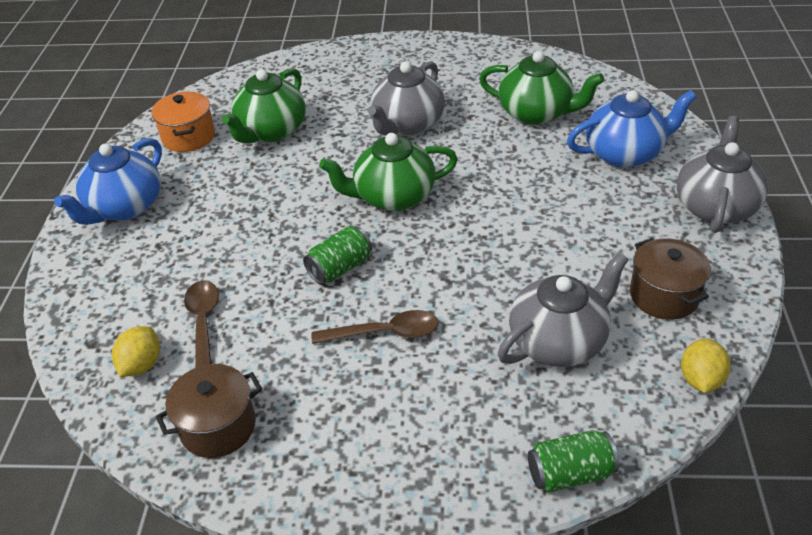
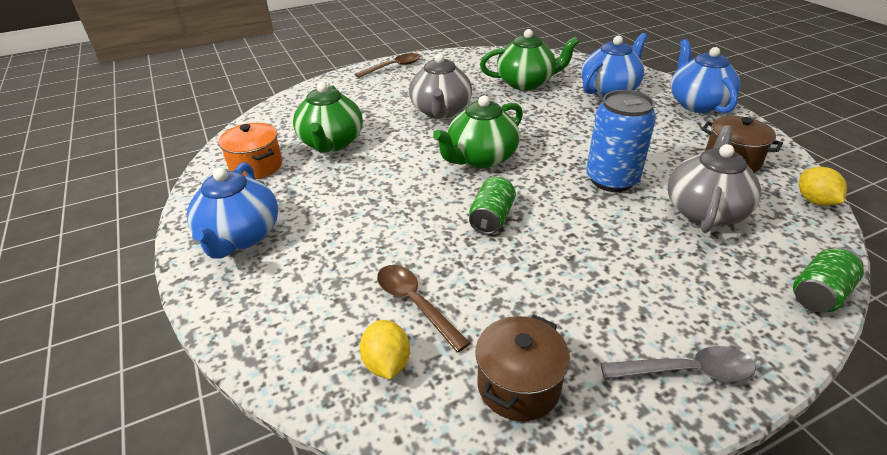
camera: 30 degrees left, 5 degrees down
brown spoon [312,310,439,344] -> brown spoon moved to [355,53,420,78]
grey teapot [677,116,768,233] -> blue teapot [671,39,740,113]
none -> blue can [586,90,656,192]
none -> grey spoon [600,346,756,382]

